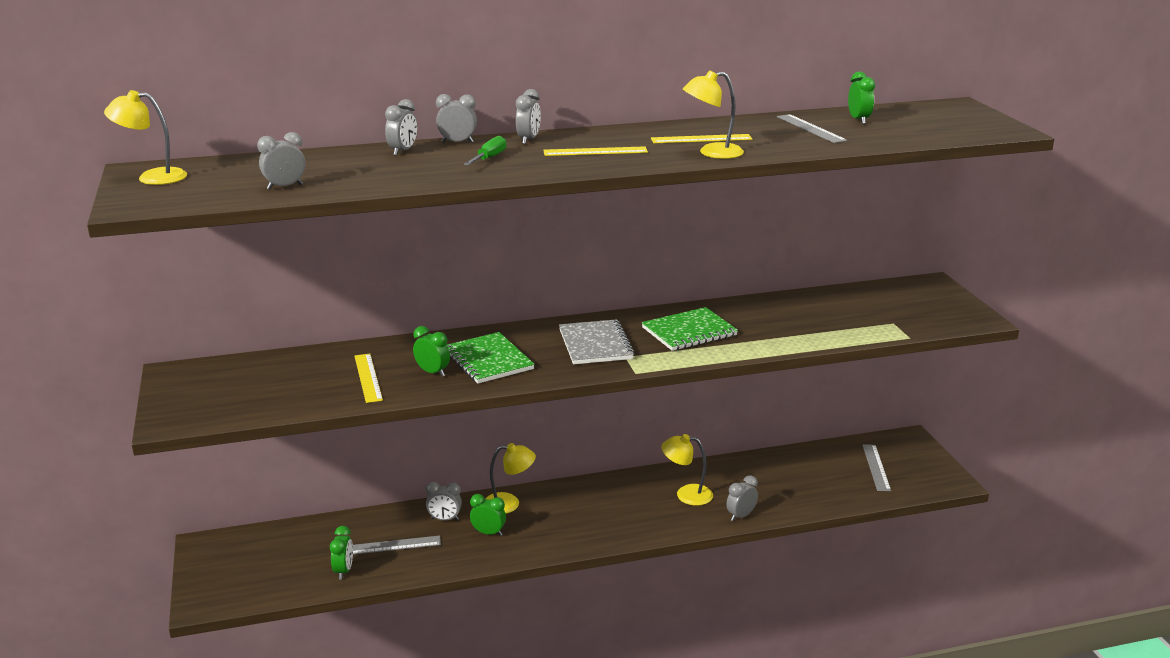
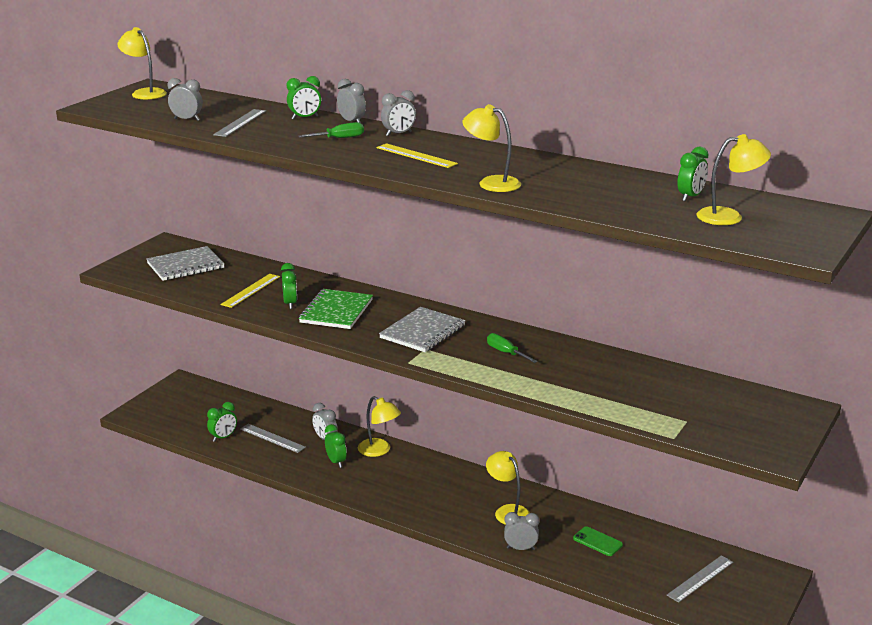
camera: 45 degrees right, 0 degrees up
grey clock [385,99,417,156] -> green clock [287,76,321,119]
green notebook [642,307,738,351] -> green screwdriver [487,333,538,363]
yellow ruler [651,134,752,143] -> none
grey ruler [777,114,847,143] -> grey ruler moved to [213,109,266,137]
none -> grey notebook [146,246,225,281]
none -> green phone [573,526,623,556]
none -> yellow lamp [696,134,771,225]

